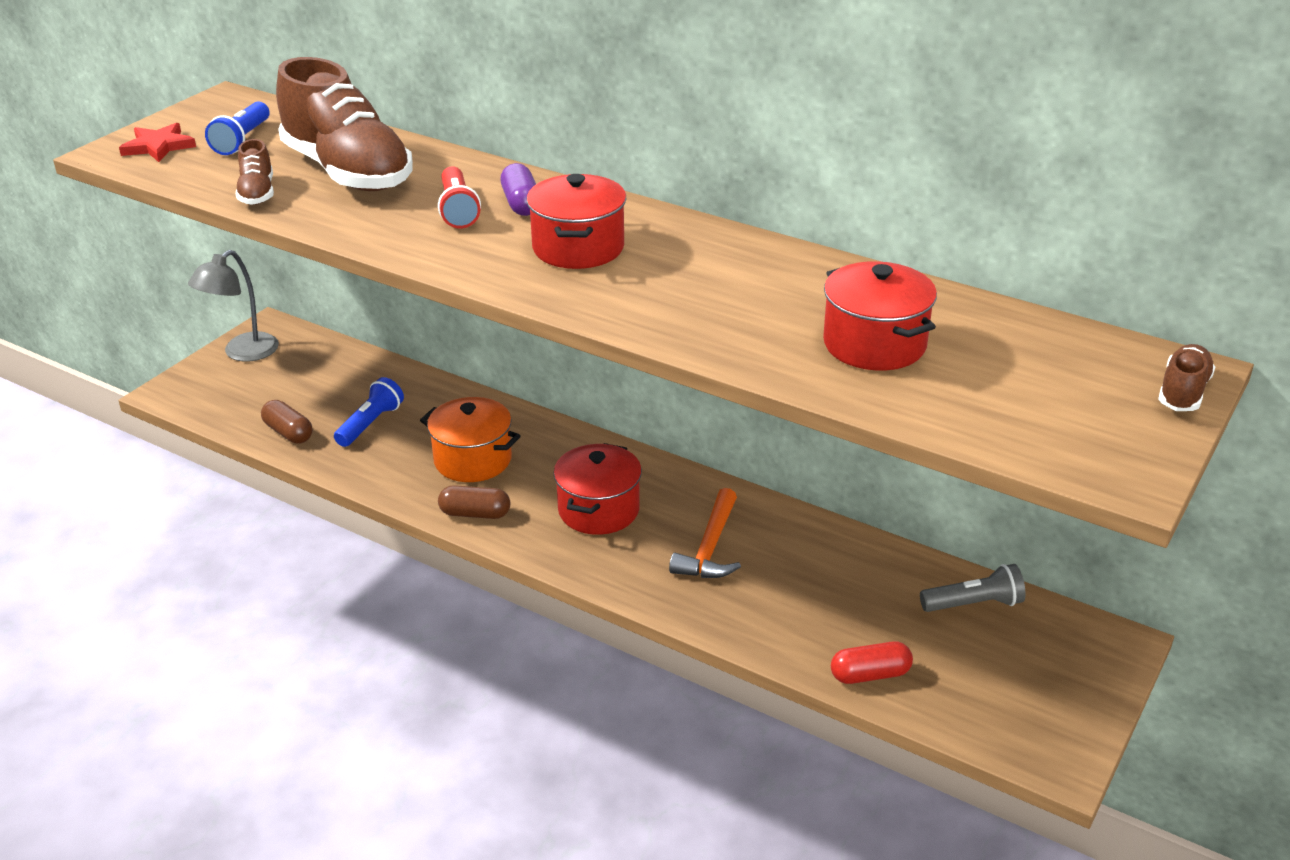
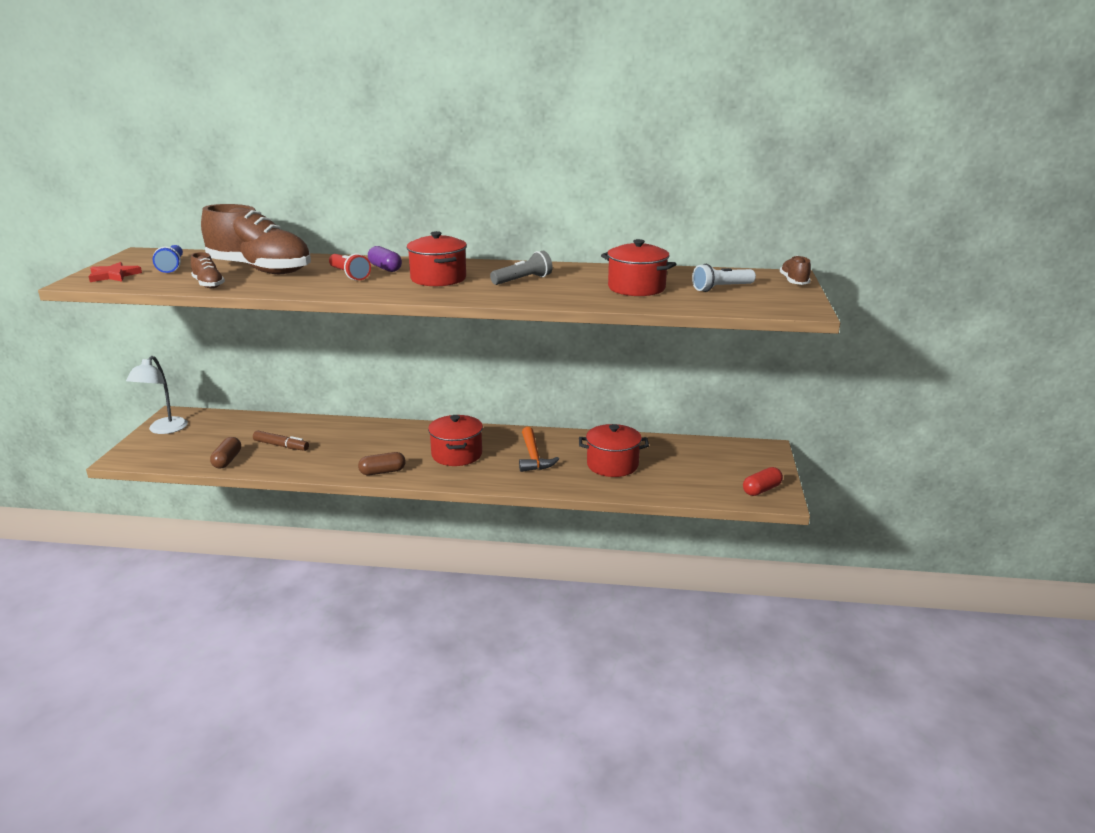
camera: 25 degrees left, 10 degrees down
grey lamp [188,250,279,362] -> white lamp [126,356,188,434]
brown capsule [261,400,313,444] -> brown capsule turned 75 degrees clockwise [210,437,241,469]
blue flashlight [334,377,404,447] -> brown marker [253,430,309,451]
orange pot [420,397,521,482] -> none
red capsule [831,641,913,684] -> red capsule moved to [743,467,783,496]
grey flashlight [920,564,1026,612] -> grey flashlight moved to [490,251,553,285]
none -> red pot [579,424,649,477]
none -> white flashlight [692,264,756,292]

